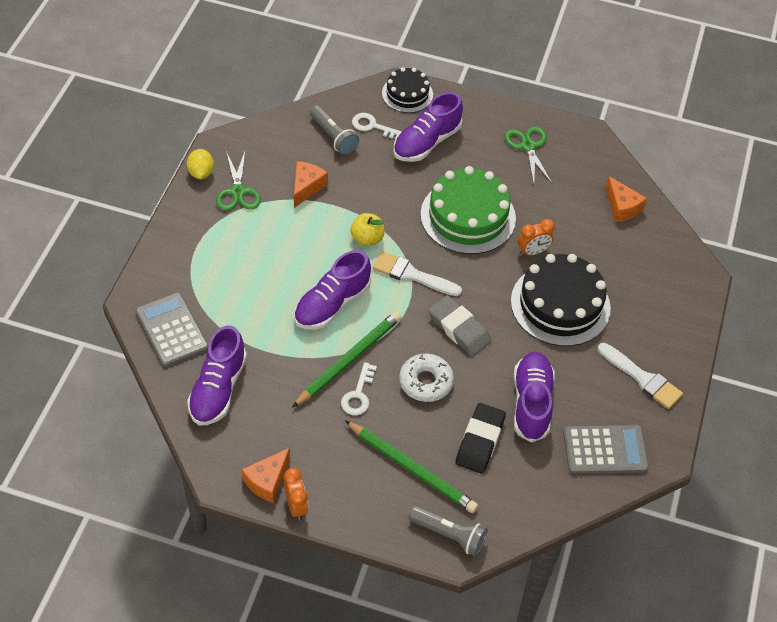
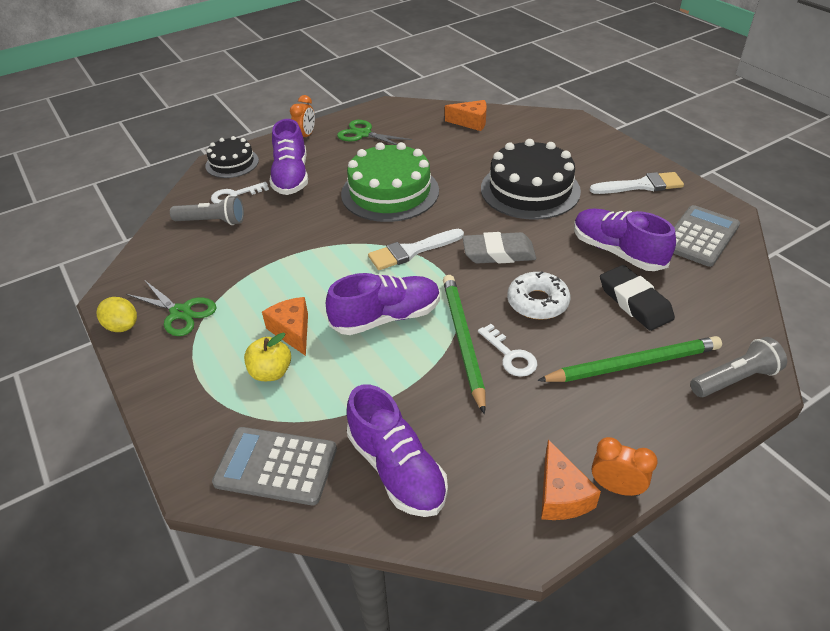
camera: 45 degrees left, 10 degrees down
orange cheese [294,161,328,208] -> orange cheese moved to [262,297,308,356]
purple shoe [294,250,371,330] -> purple shoe turned 105 degrees counterclockwise [326,273,440,335]
yellow apple [350,213,385,246] -> yellow apple moved to [244,333,291,381]
orange clock [518,219,555,256] -> orange clock moved to [290,95,315,137]

